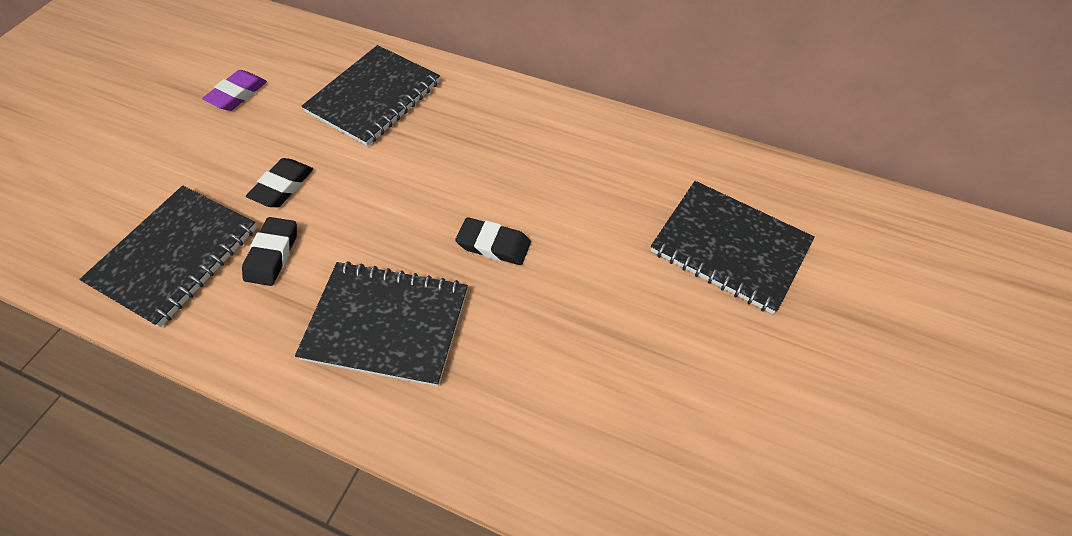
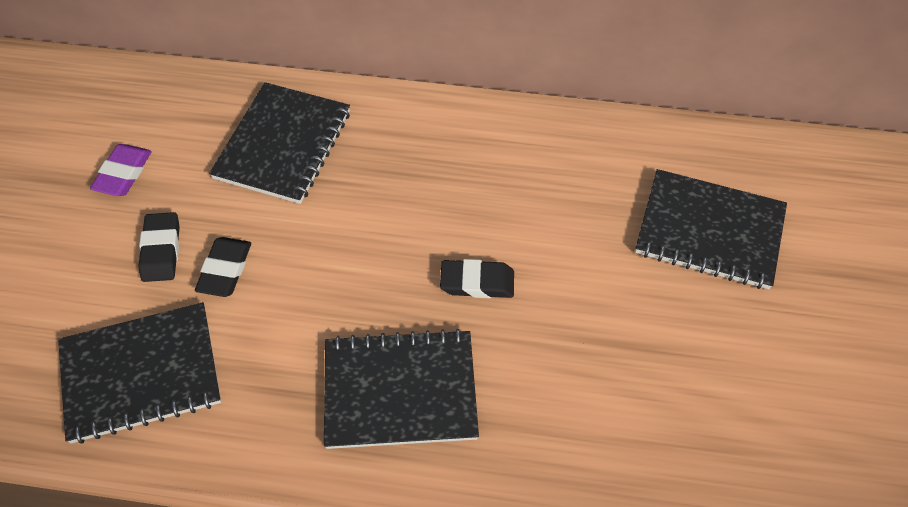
camera: 15 degrees left, 0 degrees up
black notebook [79,186,257,327] -> black notebook turned 60 degrees clockwise [58,302,221,443]
black eraser [242,217,297,286] -> black eraser moved to [138,212,180,282]

